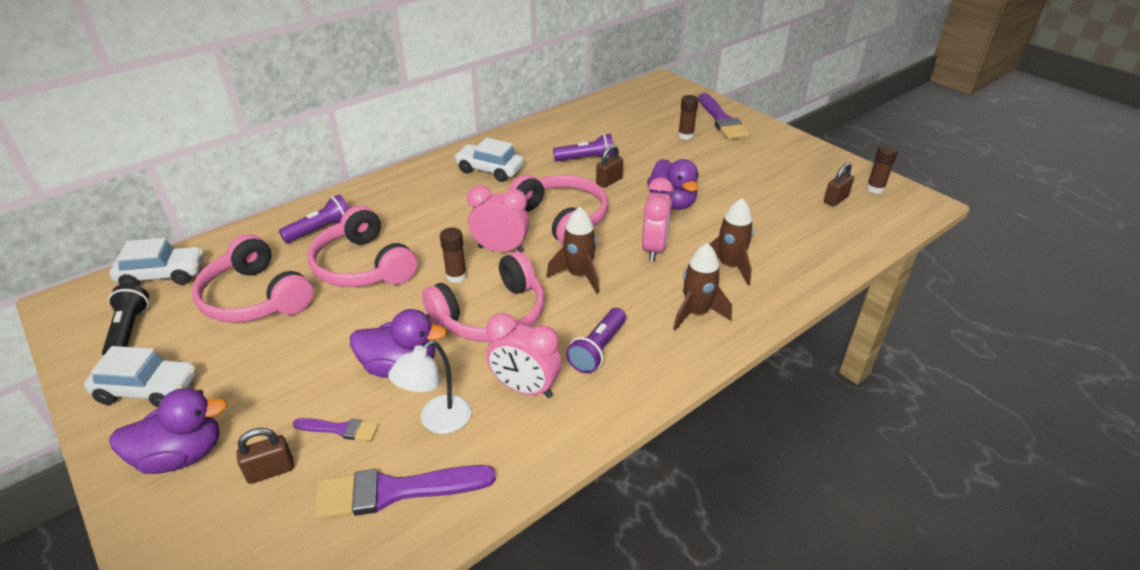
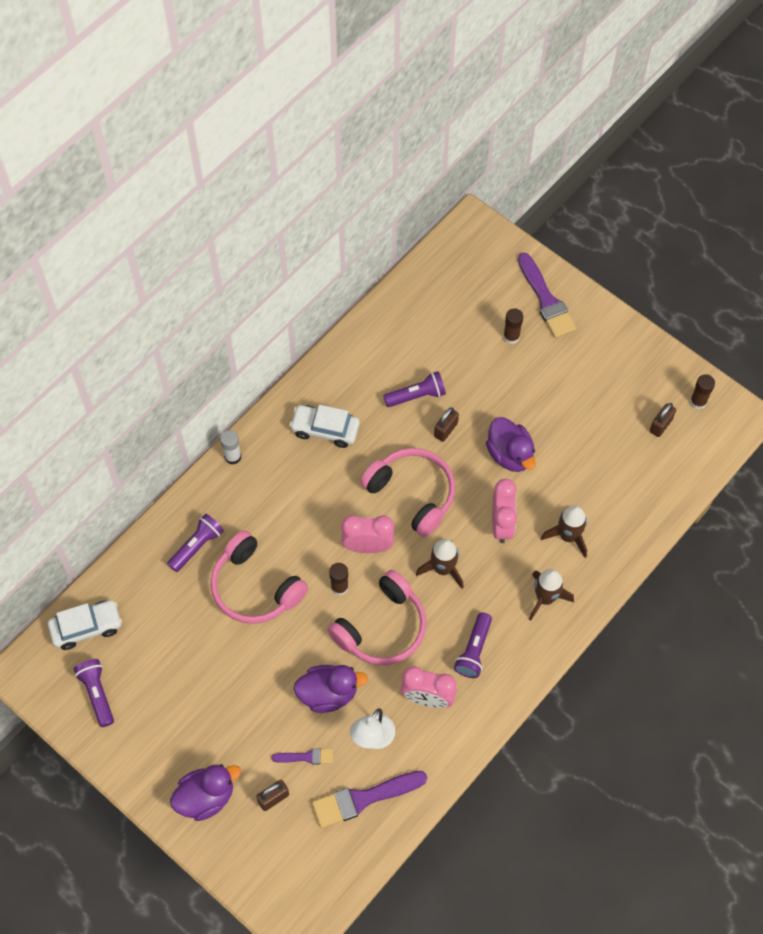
camera: 10 degrees left, 25 degrees up
white car [84,346,196,407] -> none
black flashlight [102,284,149,356] -> purple flashlight [74,659,114,727]
pink headphones [192,234,314,323] -> none
none -> white glue stick [220,430,241,465]

